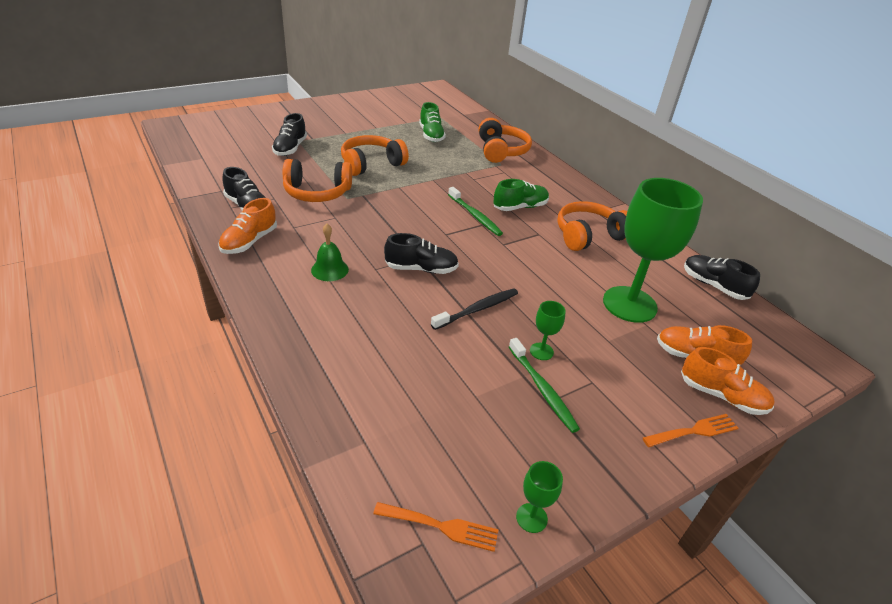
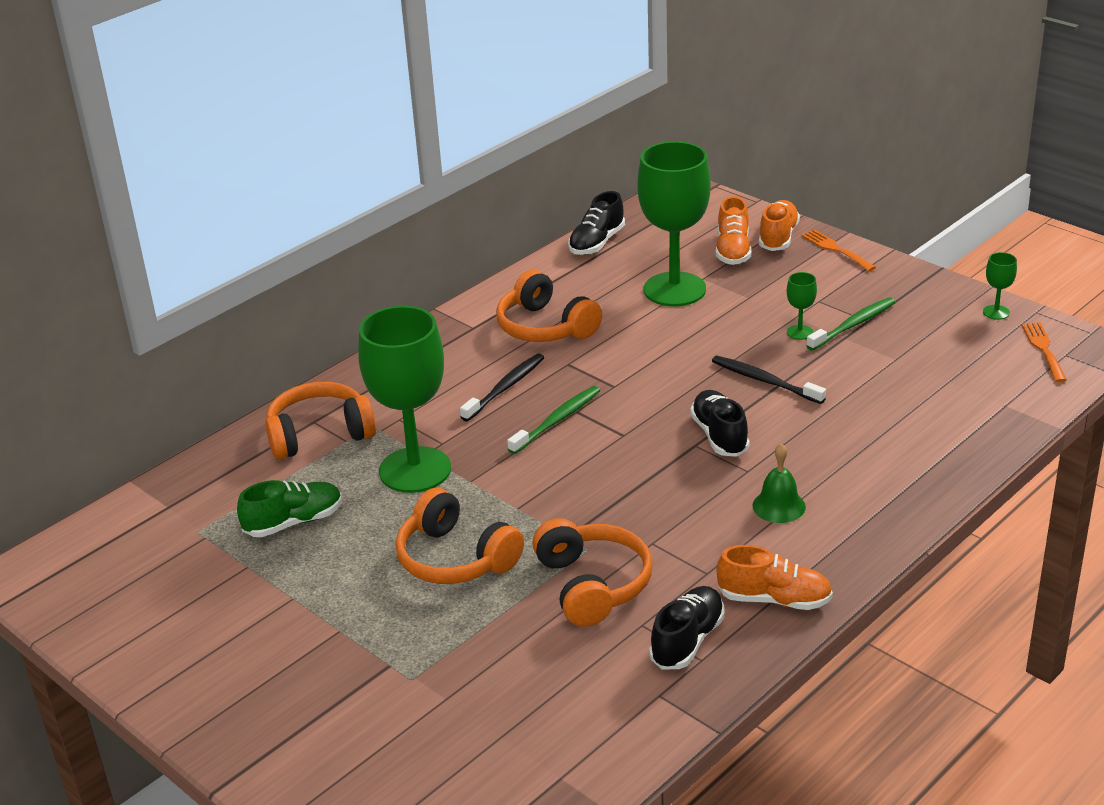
camera: 100 degrees left, 5 degrees down
black shoe [272,113,307,156] -> none
green shoe [494,179,549,211] -> black toothbrush [460,353,545,421]
none -> green goblet [358,306,451,493]

